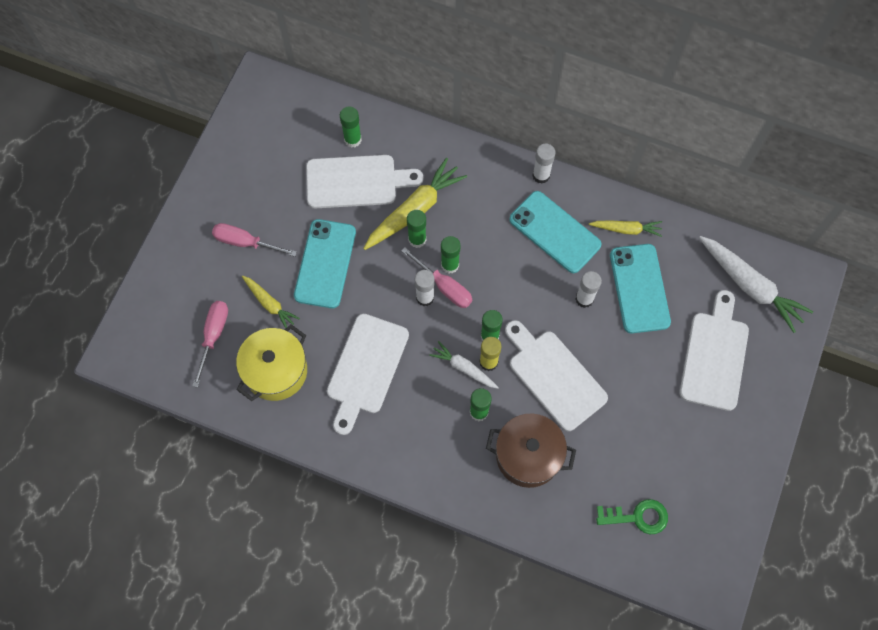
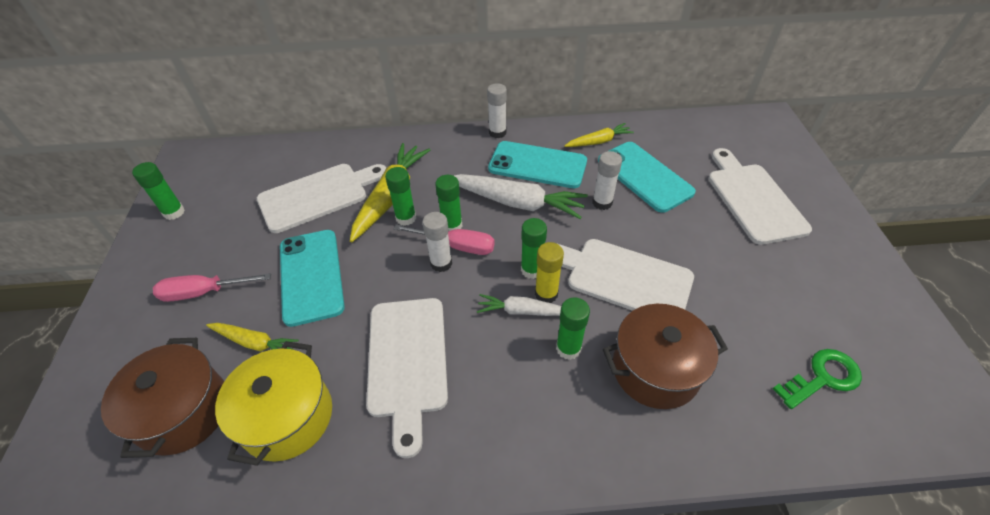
camera: 25 degrees left, 20 degrees down
pink screwdriver [192,301,228,388] -> brown pot [101,338,224,458]
green glue stick [340,107,362,148] -> green glue stick moved to [132,162,185,220]
white carrot [699,236,813,333] -> white carrot moved to [453,174,588,219]

